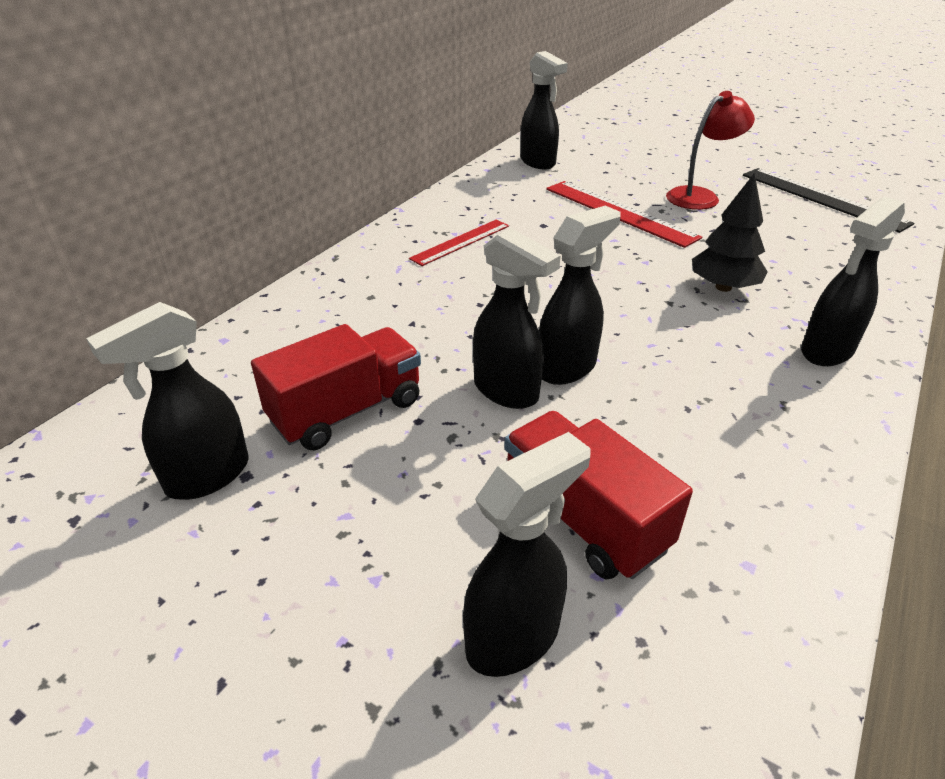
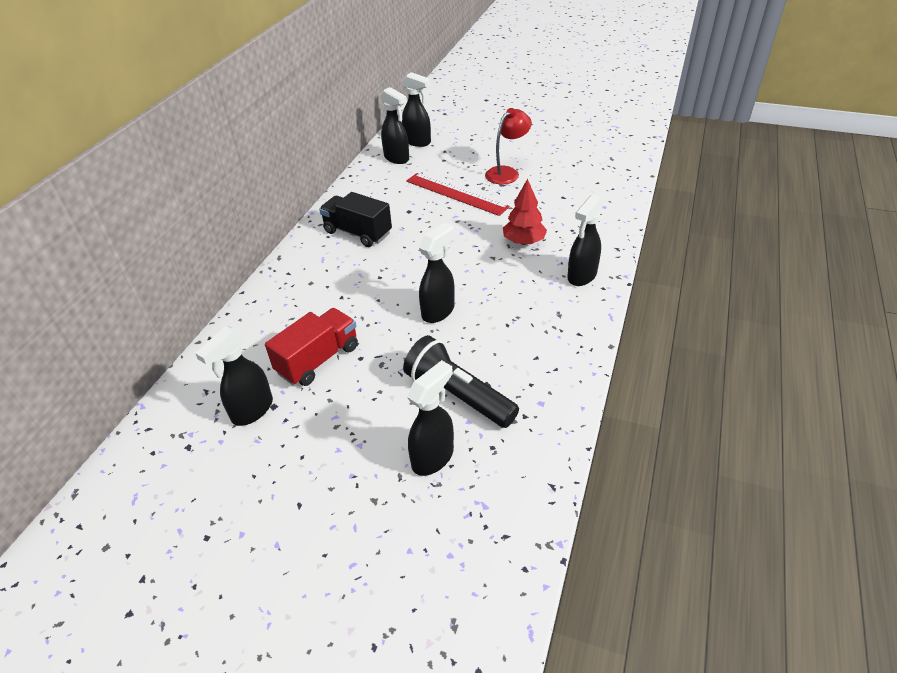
camera: 10 degrees left, 5 degrees up
red ruler [409,220,509,266] -> black truck [319,192,392,247]
black spray bottle [473,228,561,409] -> black spray bottle moved to [402,72,431,147]
red truck [504,411,693,580] -> black flashlight [403,335,519,428]
black tree [692,173,768,292] -> red tree [503,179,547,245]
black ruler [743,168,914,233] -> none

